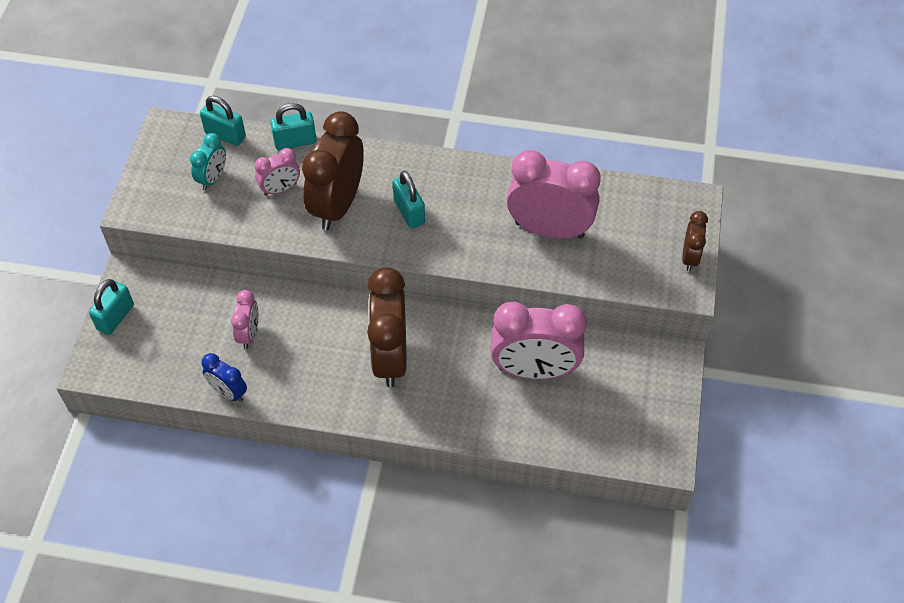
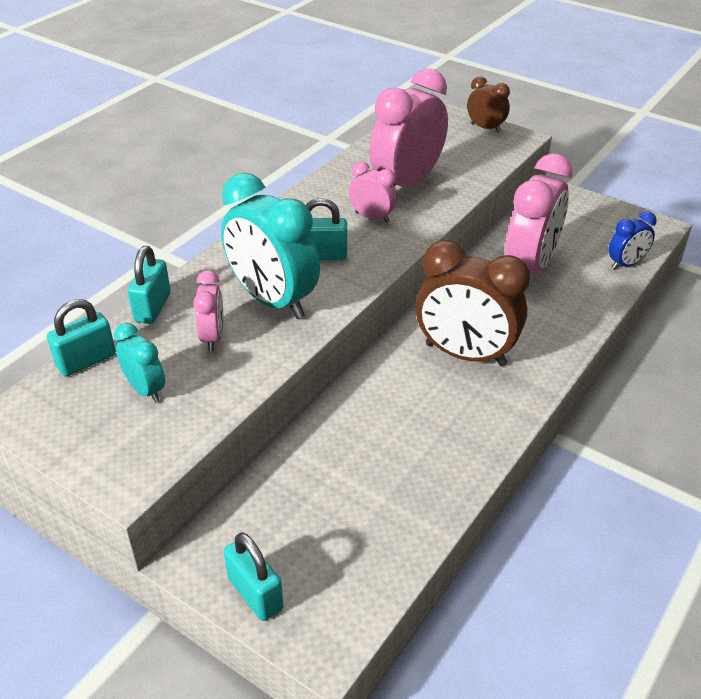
camera: 65 degrees left, 15 degrees down
blue clock [202,353,247,402] -> blue clock moved to [608,211,656,270]
pink clock [231,290,259,349] -> pink clock moved to [349,161,397,223]
brown clock [302,111,364,230] -> turquoise clock [221,173,320,319]

